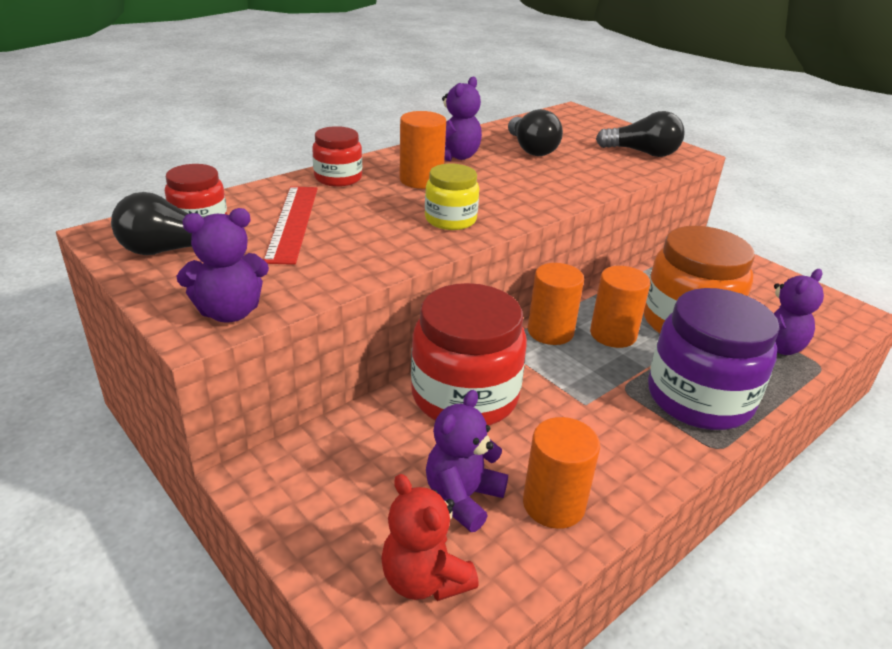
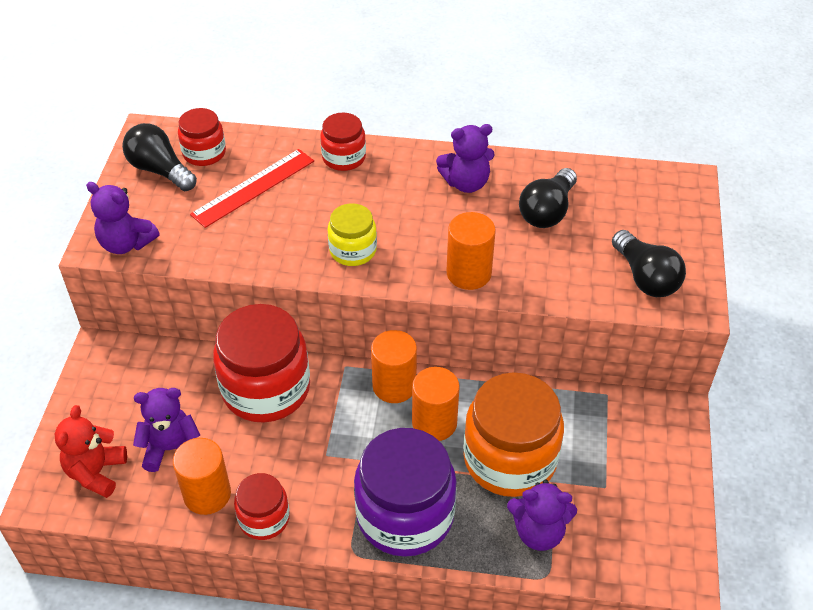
camera: 50 degrees right, 15 degrees up
orange cylinder [399,111,446,189] -> orange cylinder moved to [446,212,496,290]
none -> red jar [234,473,290,540]

